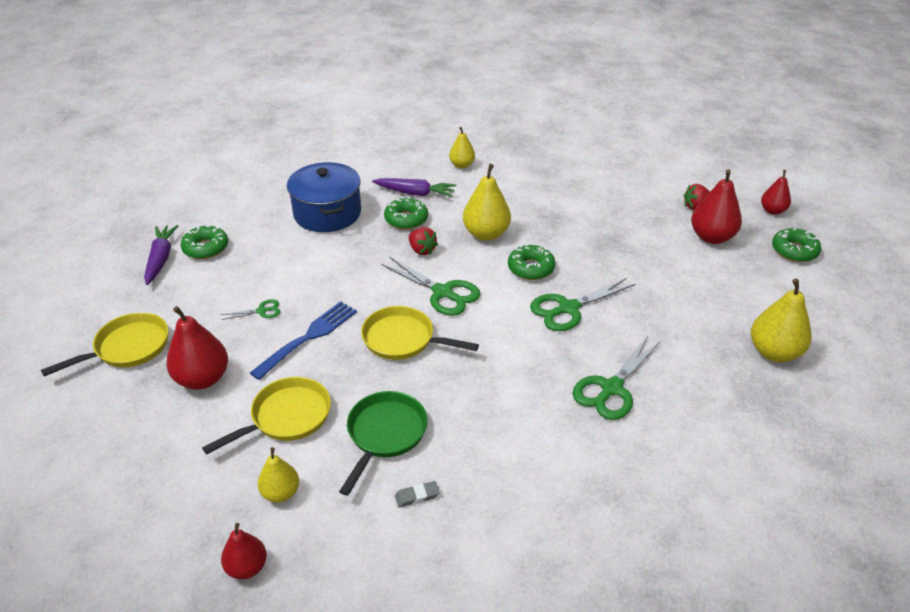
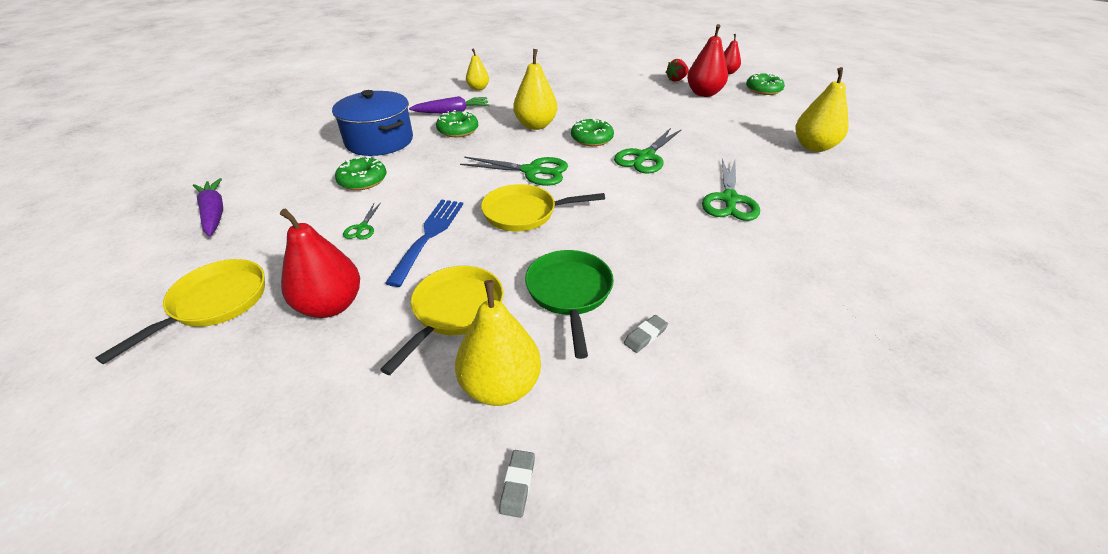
camera: 25 degrees left, 0 degrees up
green donut [181,226,228,259] -> green donut moved to [335,157,387,190]
green scissors [221,299,281,320] -> green scissors turned 135 degrees clockwise [343,202,381,240]
red pear [221,523,267,580] -> grey eraser [499,450,535,518]
yellow pear [258,447,299,502] -> yellow pear [455,280,541,406], size x1.64
red strawberry [409,227,438,255] -> none

